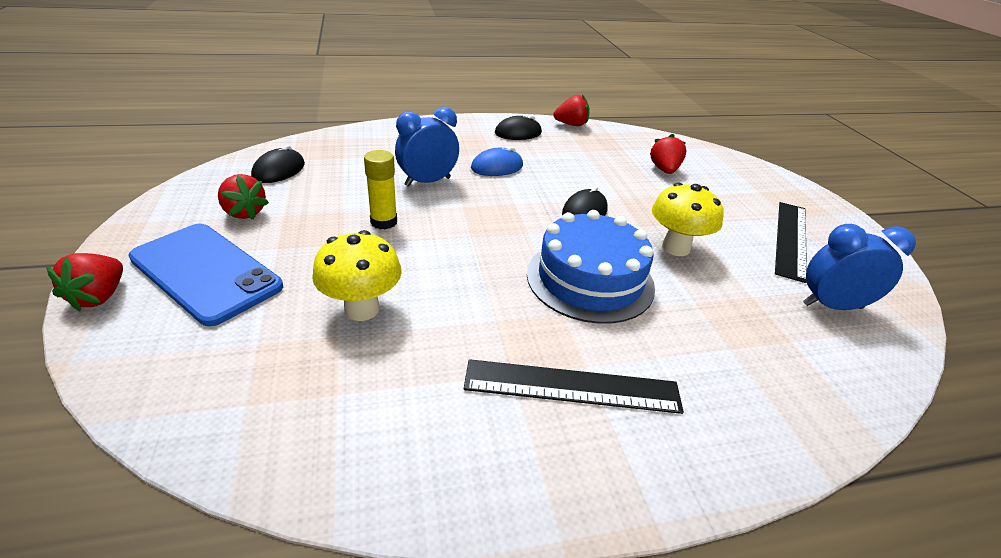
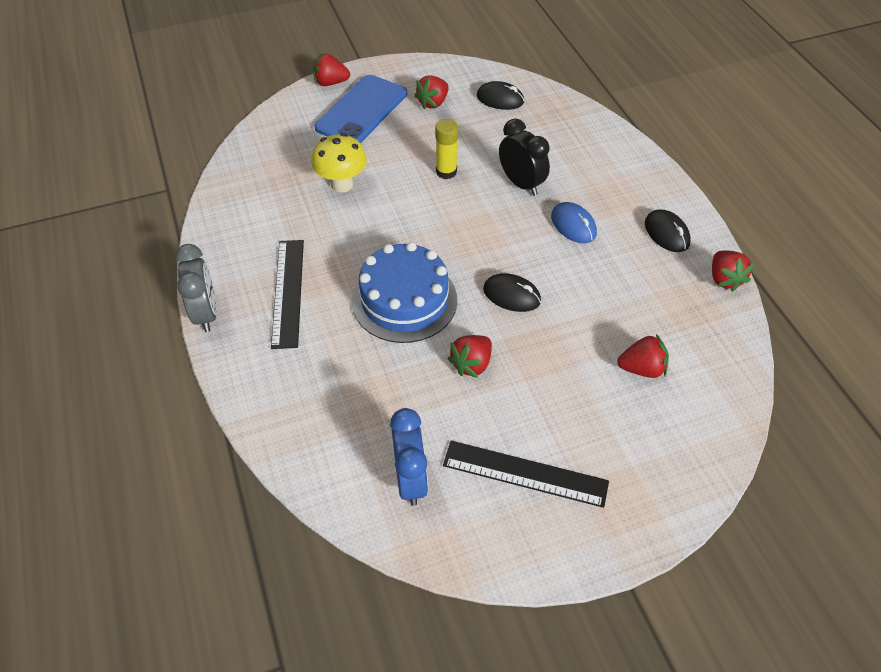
camera: 85 degrees right, 15 degrees up
blue clock [395,107,459,187] -> black clock [499,118,550,196]
yellow mushroom [652,183,724,256] -> red strawberry [447,335,492,378]
none -> grey clock [175,244,217,332]

